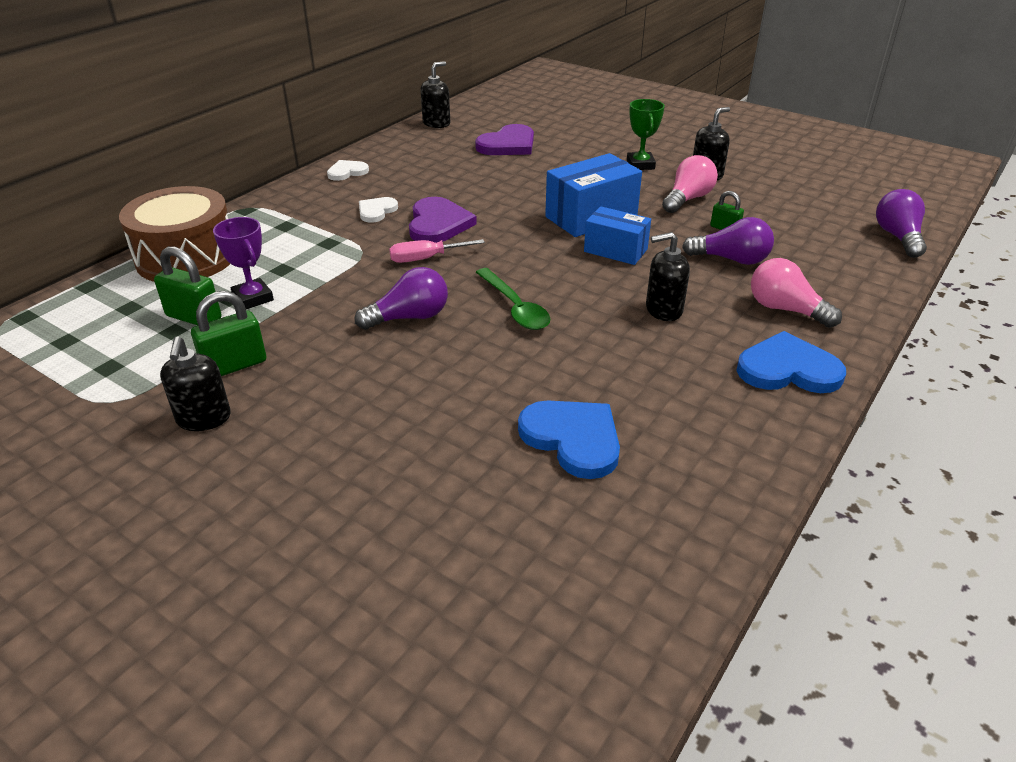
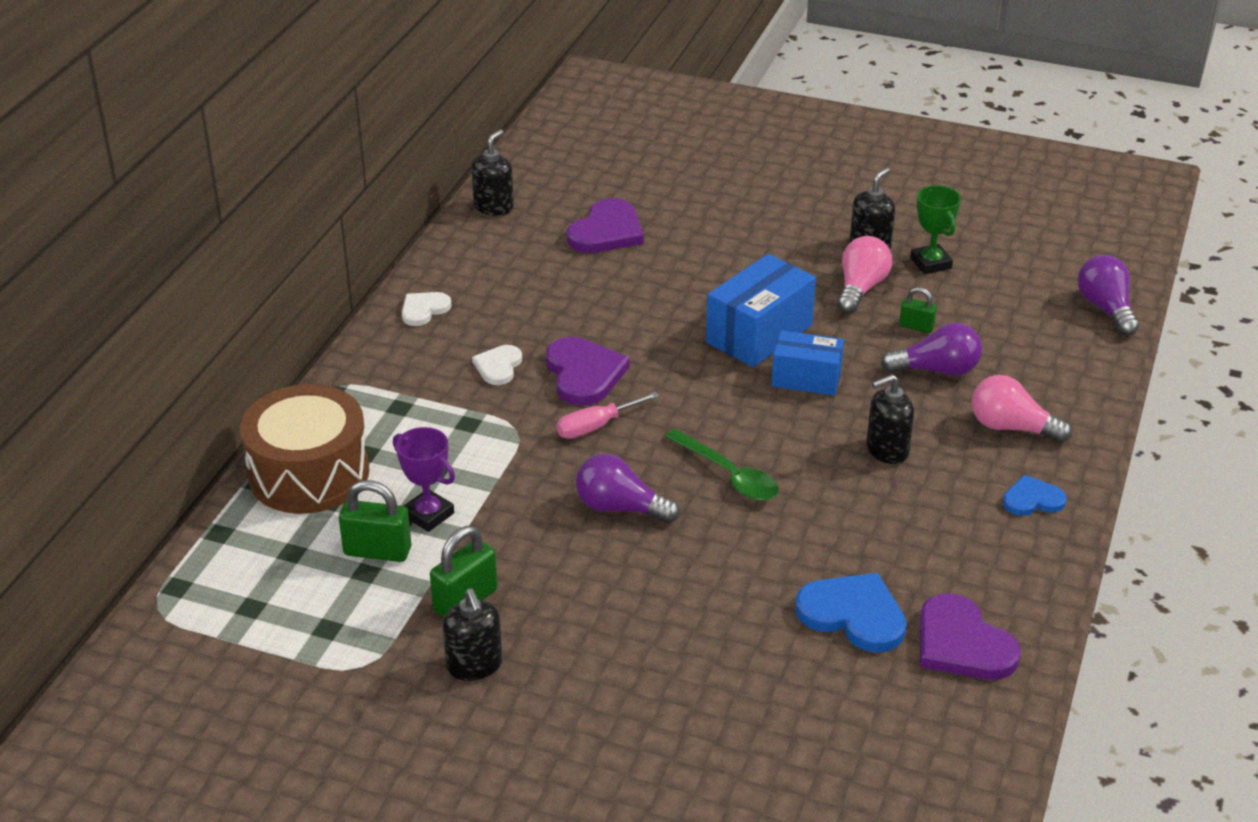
camera: 15 degrees left, 0 degrees up
purple light bulb [355,267,448,330] -> purple light bulb turned 120 degrees counterclockwise [576,453,680,524]
green trophy [627,99,665,170] -> green trophy moved to [910,185,961,274]
blue heart [736,331,846,393] -> blue heart [1003,475,1067,516], size x0.59
none -> purple heart [920,593,1021,680]

